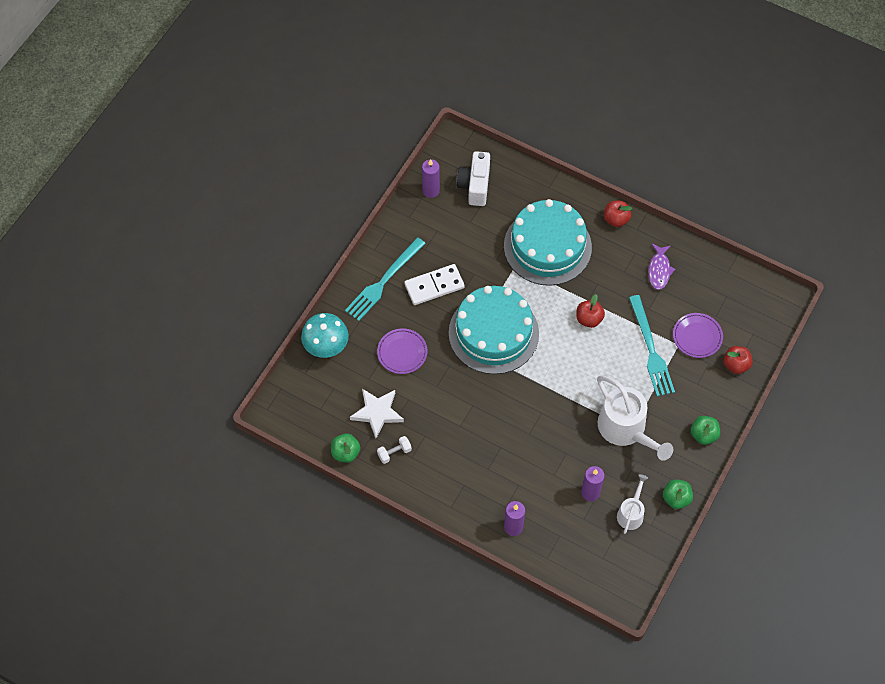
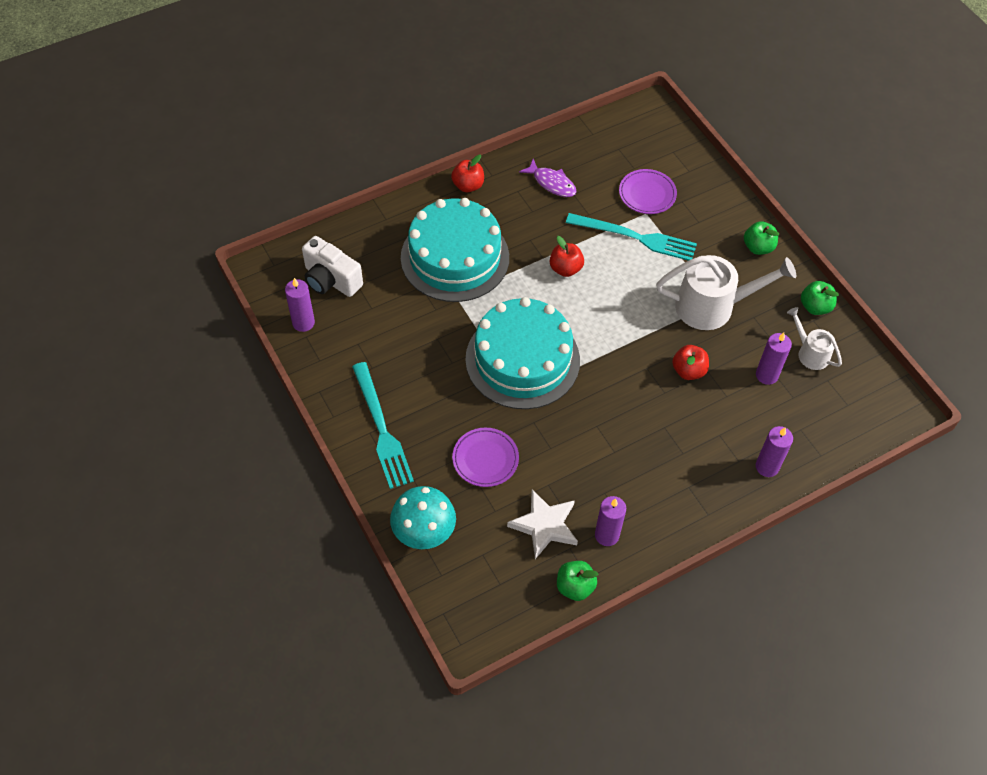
camera: 60 degrees left, 5 degrees down
white dumbbell [377,436,412,464] -> purple candle [595,496,626,546]
white domino [404,264,465,305] -> none
red apple [723,346,753,374] -> red apple moved to [672,345,709,380]

